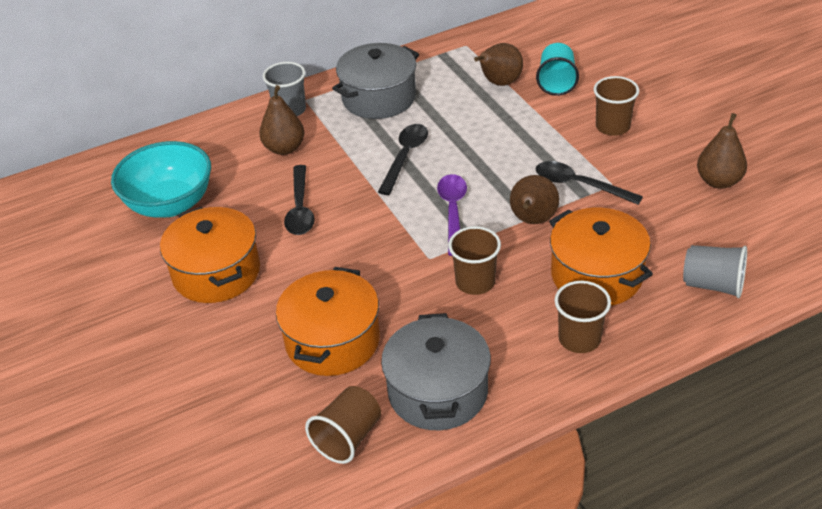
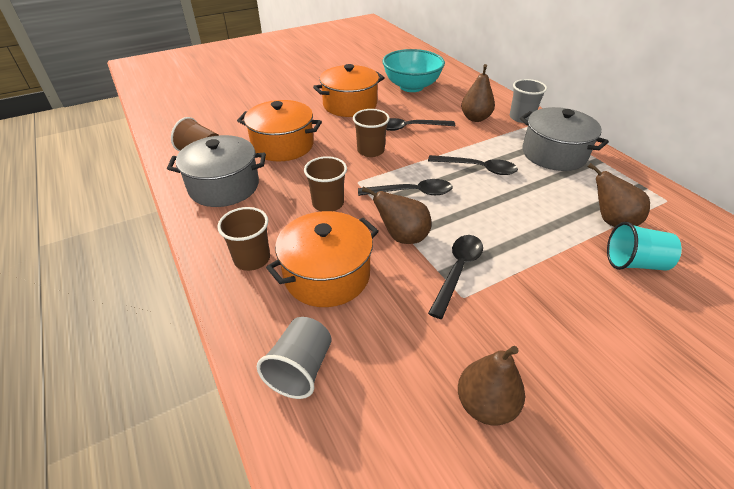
camera: 85 degrees right, 0 degrees up
purple spoon [437,174,467,256] -> black spoon [358,179,453,196]
brown cup [593,76,639,136] -> brown cup moved to [353,109,390,157]

